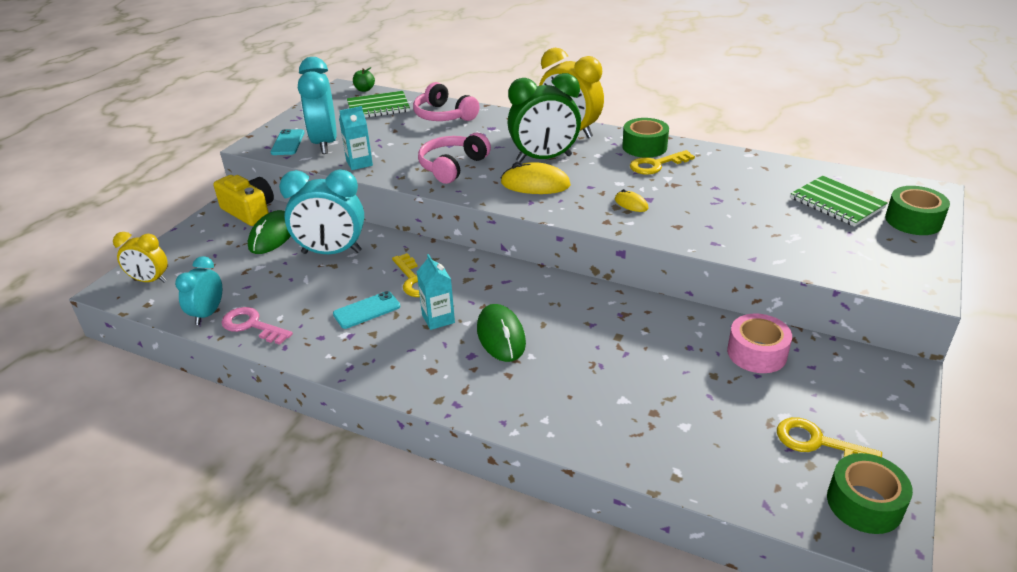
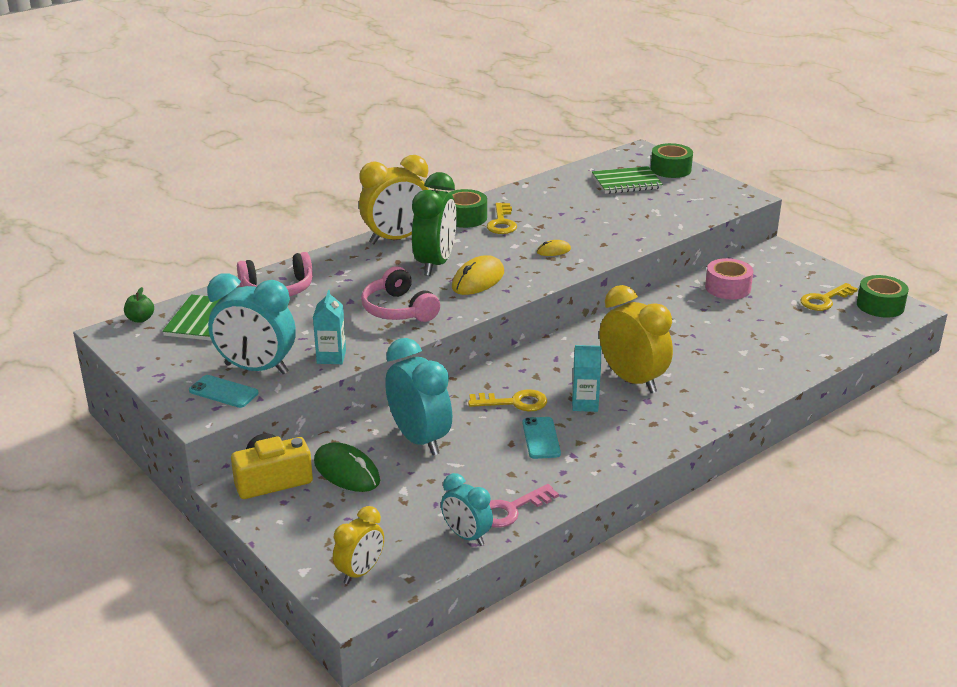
camera: 65 degrees left, 5 degrees down
turquoise clock [279,169,364,254] -> turquoise clock turned 60 degrees counterclockwise [385,338,452,456]
green mouse [477,304,526,362] -> yellow clock [599,285,673,393]

